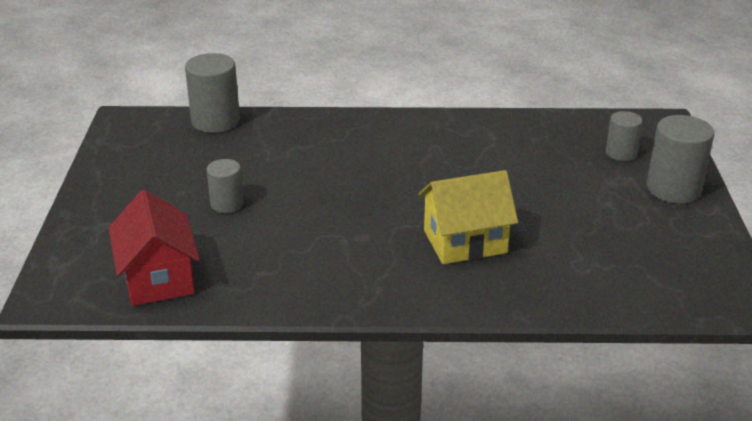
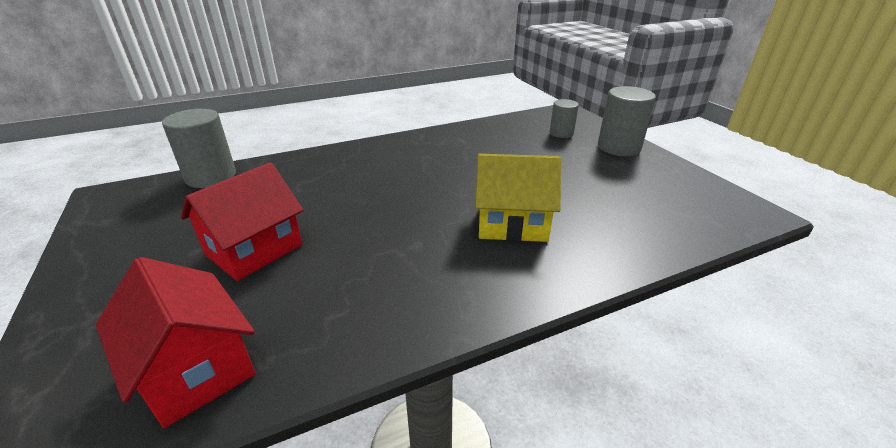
camera: 25 degrees left, 0 degrees up
grey cylinder [207,159,244,213] -> red house [181,162,303,281]
yellow house [419,170,518,264] -> yellow house turned 45 degrees clockwise [476,154,561,242]

